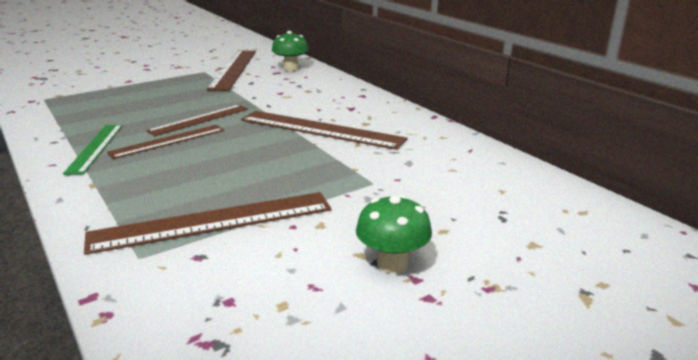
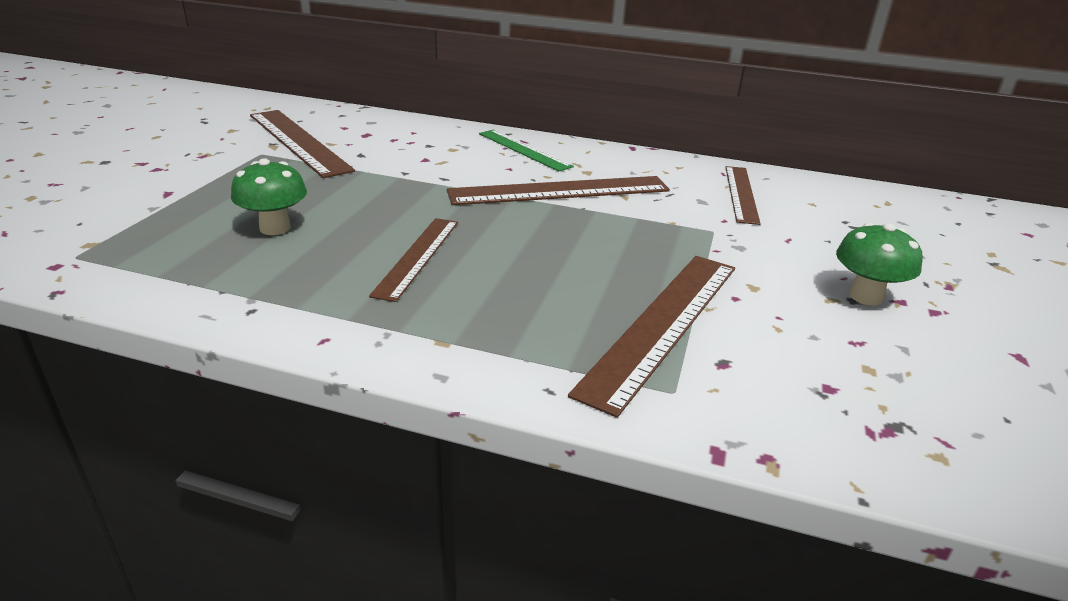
camera: 40 degrees left, 5 degrees up
green ruler [63,125,123,175] -> green ruler moved to [479,130,574,172]
brown ruler [147,105,248,136] -> brown ruler moved to [725,166,761,225]
green mushroom [272,31,309,71] -> green mushroom moved to [231,158,307,235]

